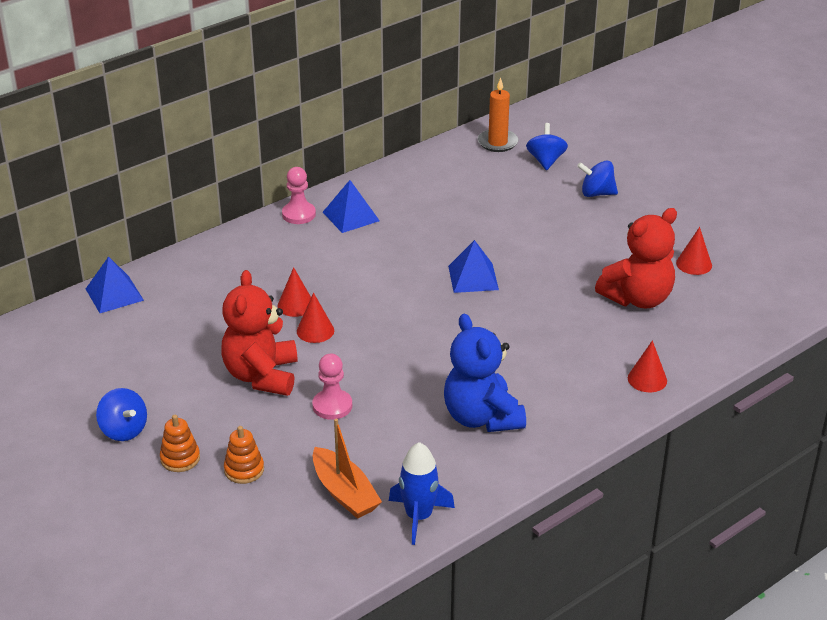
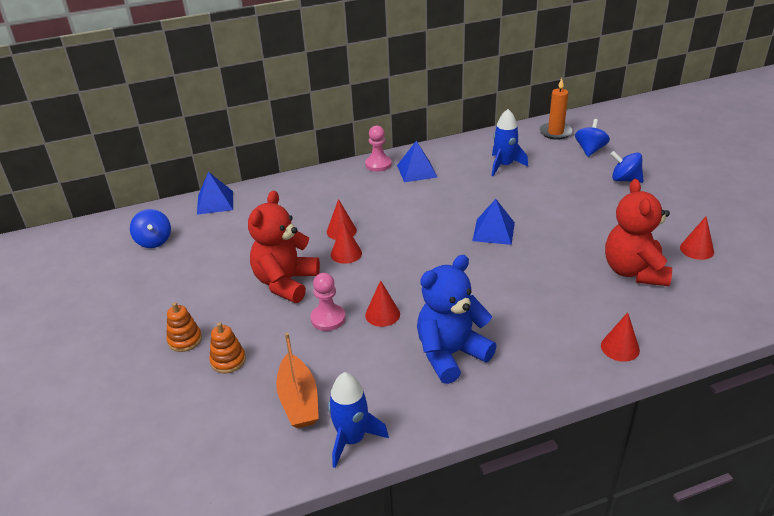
camera: 20 degrees right, 0 degrees up
blue spinning top [96,388,147,441] -> blue spinning top moved to [130,209,171,248]
blue teddy bear [444,314,526,432] -> blue teddy bear turned 60 degrees clockwise [417,255,496,384]
red teddy bear [595,208,677,308] -> red teddy bear turned 105 degrees clockwise [605,179,672,286]
none -> red cone [365,280,400,327]
none -> blue rocket [492,109,528,176]

